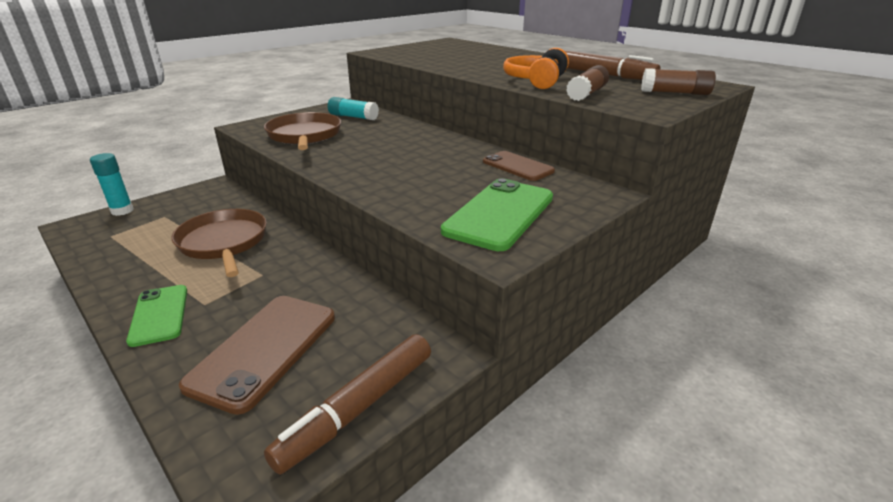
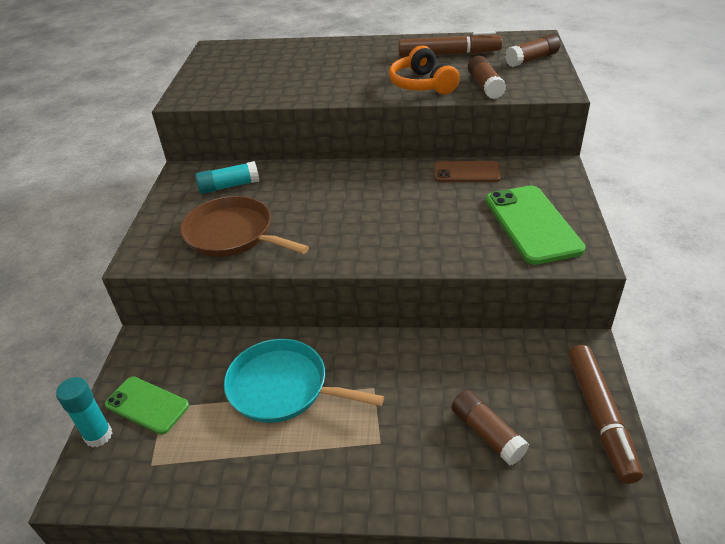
camera: 40 degrees left, 10 degrees up
green phone [126,285,187,347] -> green phone moved to [105,377,189,435]
brown pan [171,209,267,277] -> turquoise pan [224,339,384,423]
brown phone [179,296,335,415] -> brown glue stick [451,390,529,465]

